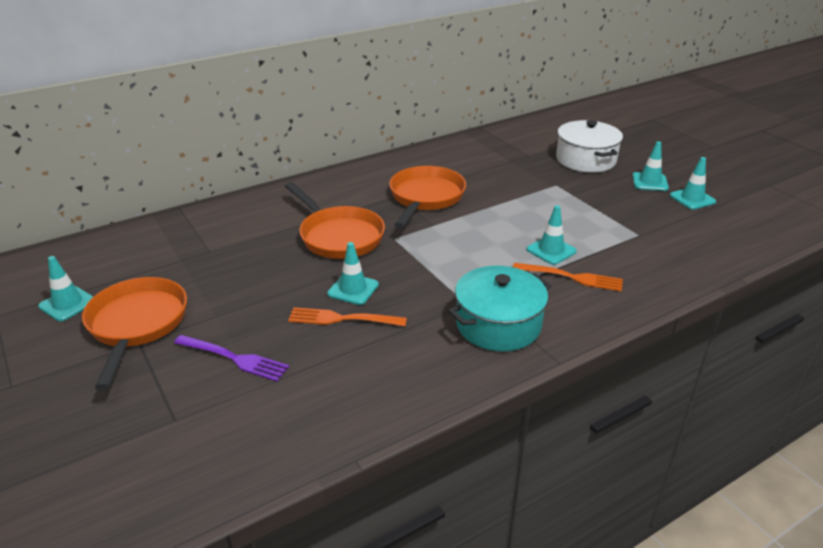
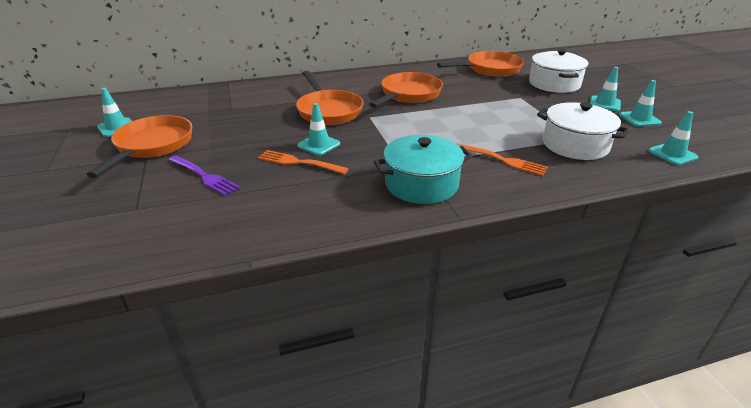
camera: 15 degrees right, 0 degrees up
turquoise traffic cone [527,205,576,265] -> turquoise traffic cone moved to [648,111,699,165]
none -> orange pan [437,51,524,76]
none -> white pot [537,102,629,160]

